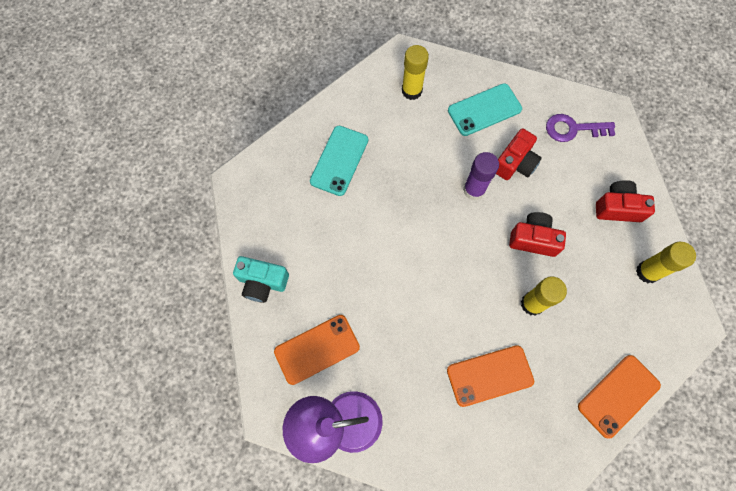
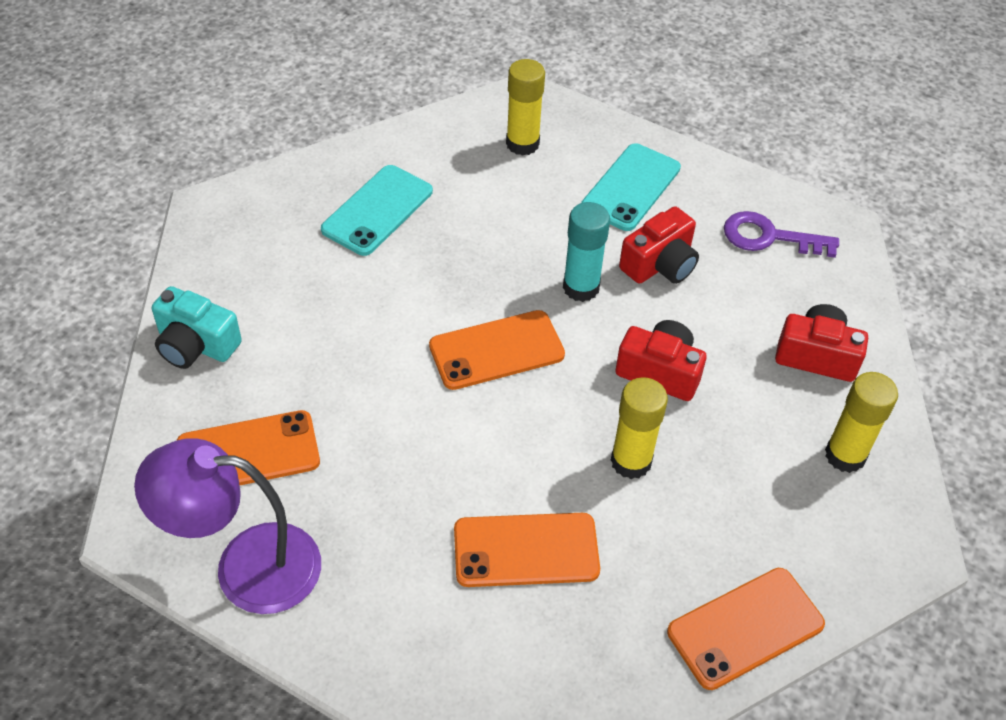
camera: 10 degrees right, 20 degrees down
turquoise phone [448,83,522,136] -> turquoise phone turned 45 degrees counterclockwise [581,143,681,231]
purple glue stick [463,152,499,201] -> turquoise glue stick [563,202,610,302]
none -> orange phone [429,310,565,390]

